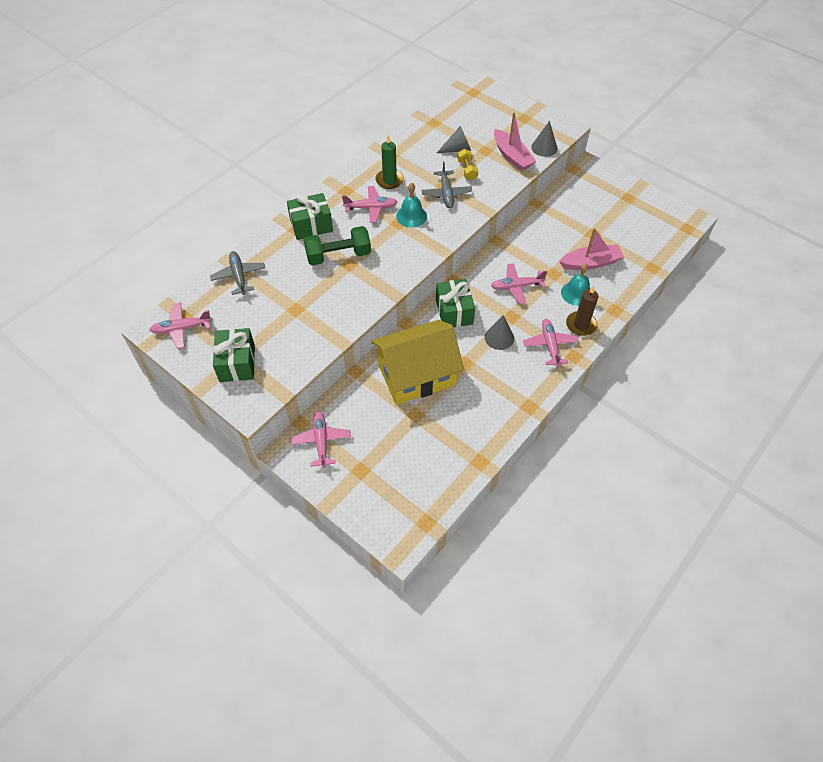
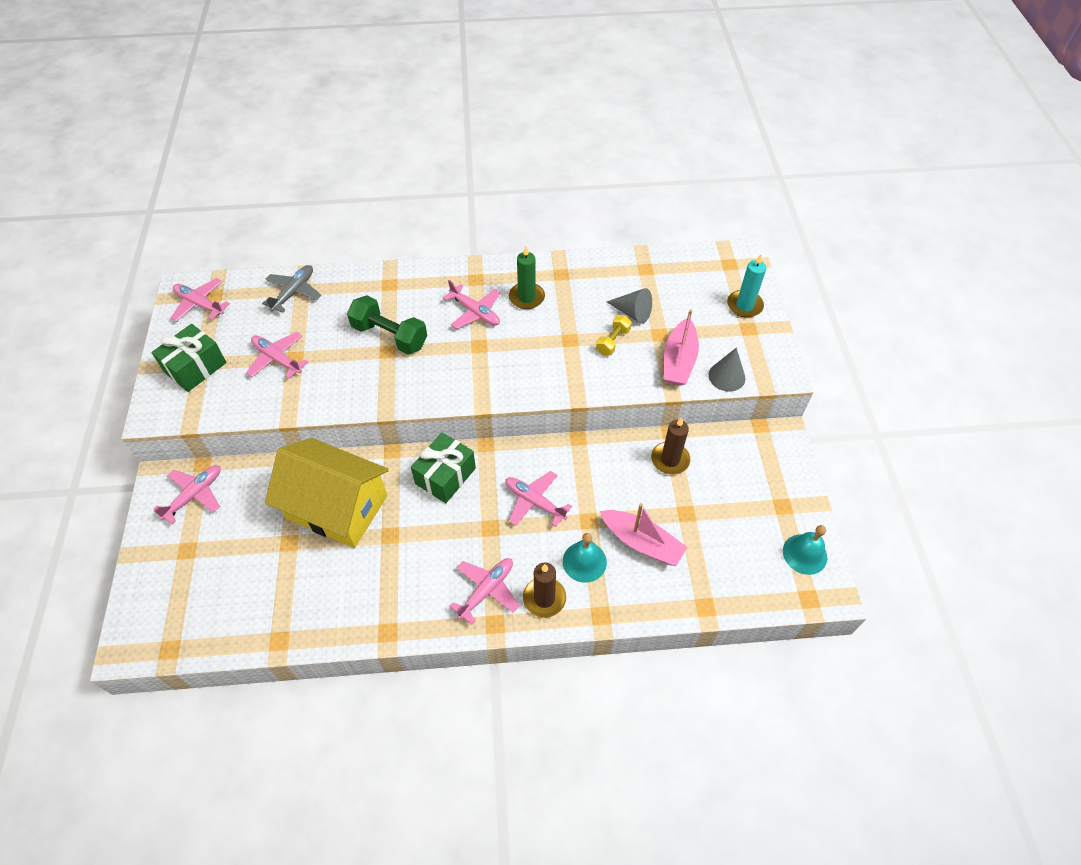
camera: 45 degrees right, 0 degrees up
green gift [287,193,333,240] -> none
turquoise bell [396,183,427,228] -> turquoise bell moved to [783,525,827,575]
grey plane [422,162,472,208] -> none
grey cone [485,315,514,350] -> none
none -> pink plane [246,332,308,379]
none -> brown candle [651,417,690,475]
none -> turquoise candle [727,254,767,318]

